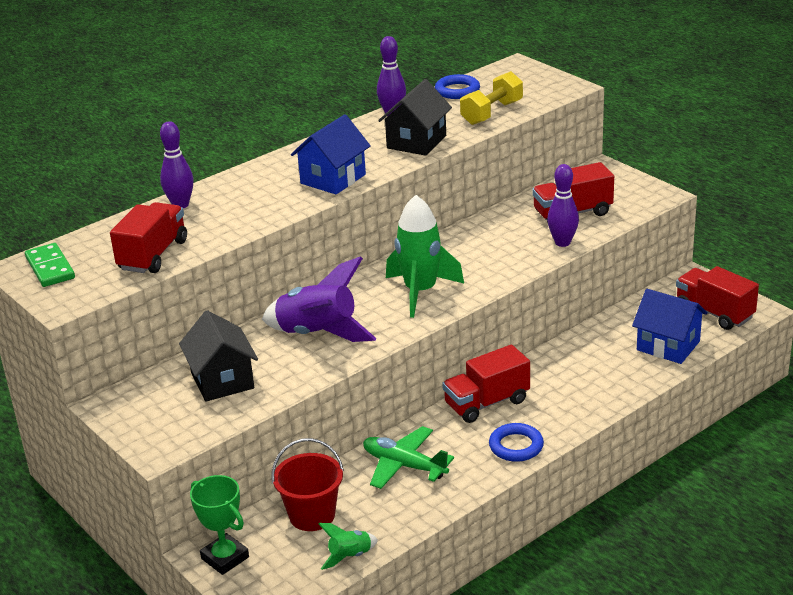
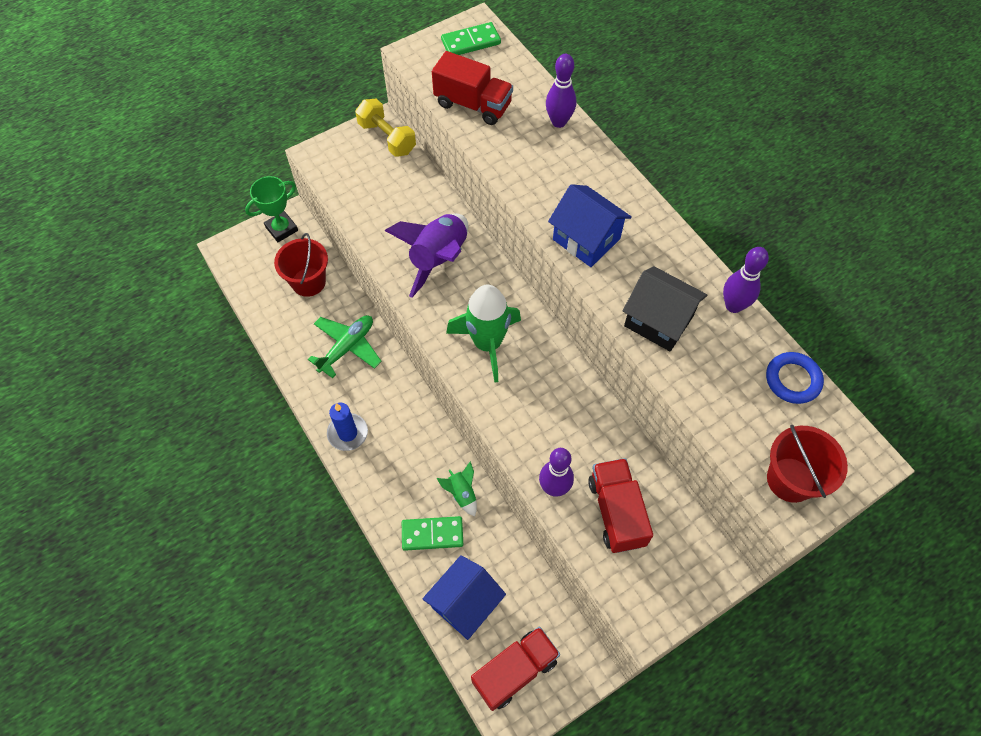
camera: 95 degrees right, 30 degrees up
black house [179,310,258,402] -> none
green rocket [319,523,378,570] -> green rocket moved to [436,461,477,516]
red truck [442,345,530,423] -> none
yellow dumbbell [460,71,523,125] -> yellow dumbbell moved to [355,99,416,157]
blue ring [489,423,544,462] -> blue candle [327,403,368,451]
none -> green domino [402,516,463,551]
none -> red bucket [767,425,848,503]

